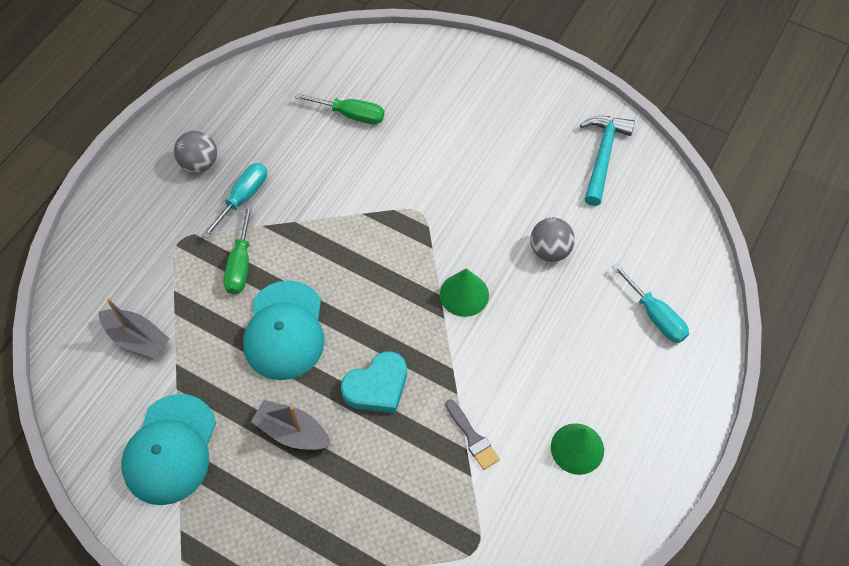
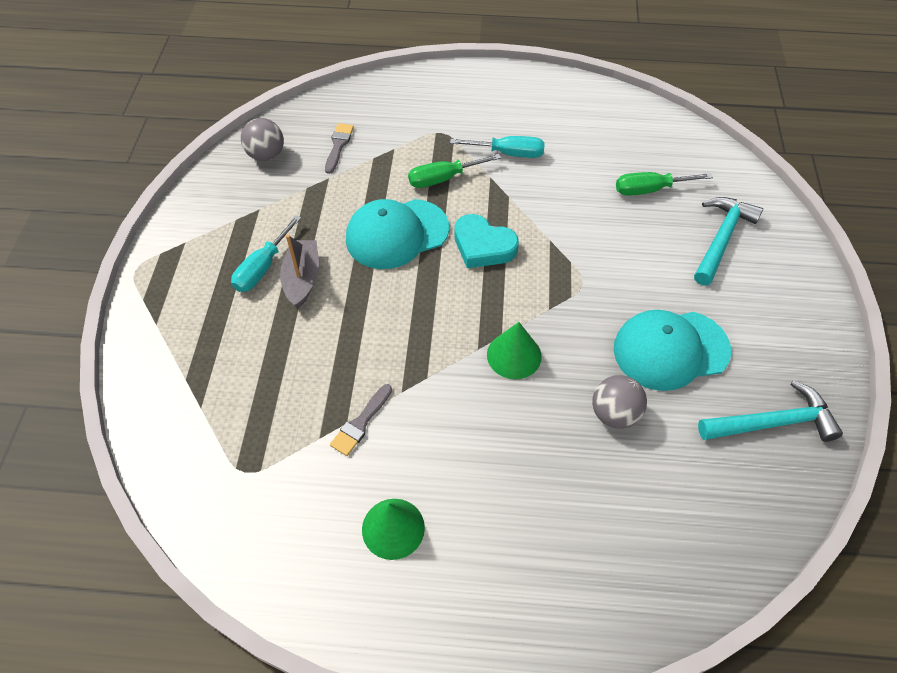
camera: 65 degrees right, 5 degrees down
grey boat [99,298,170,358] -> grey brush [325,123,354,174]
turquoise cap [121,394,216,505] -> turquoise cap moved to [614,310,731,391]
grey ball [174,131,217,173] -> grey ball moved to [241,118,284,161]
green screwdriver [295,93,384,124] -> green screwdriver turned 90 degrees clockwise [616,172,713,196]
turquoise heart [341,351,407,413] -> turquoise heart moved to [454,214,519,268]
turquoise screwdriver [612,263,689,343] -> turquoise screwdriver moved to [231,215,301,292]
none -> turquoise hammer [694,197,763,285]

